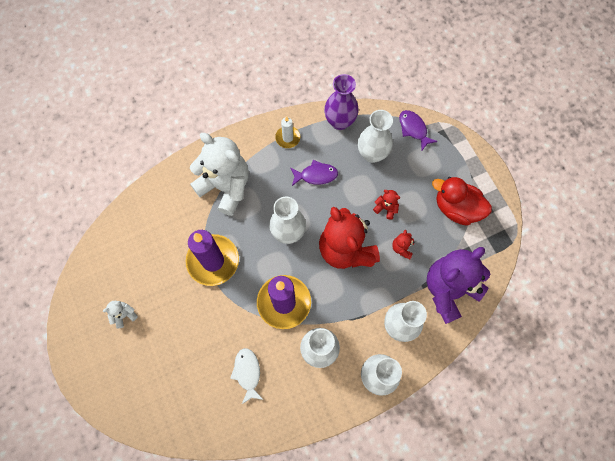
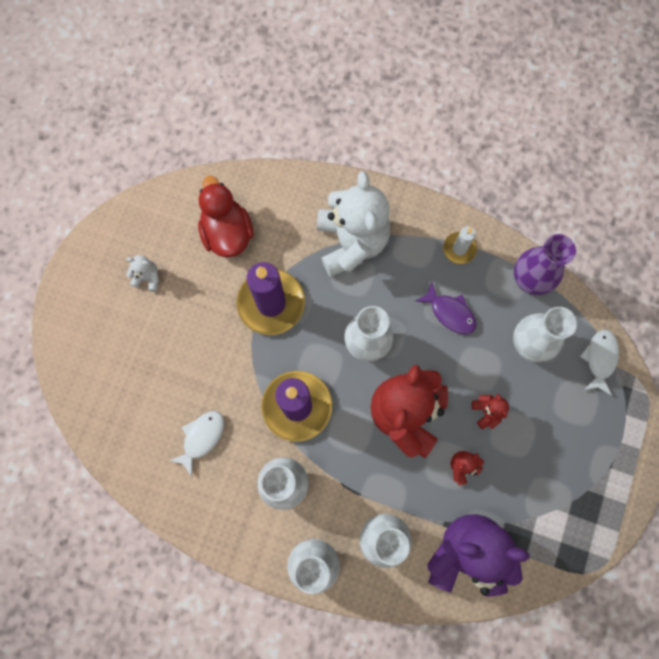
camera: 45 degrees right, 5 degrees up
purple fish [399,110,438,150] -> white fish [580,330,619,396]
red duck [432,177,492,225] -> red duck moved to [198,176,254,258]

